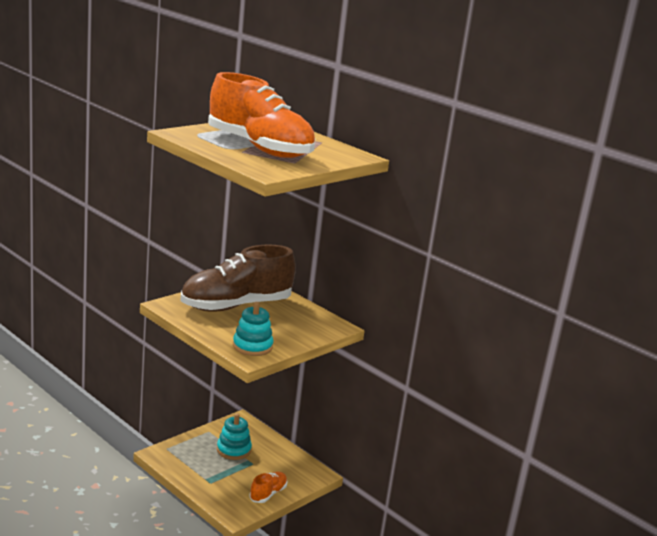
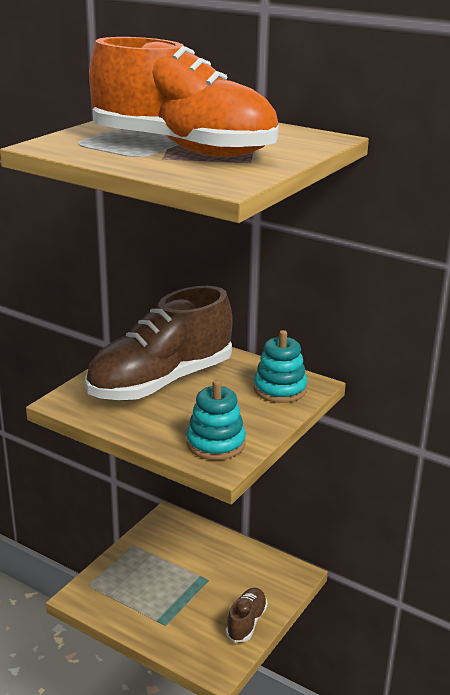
camera: 10 degrees left, 5 degrees up
turquoise stacking toy [217,413,252,460] -> turquoise stacking toy moved to [254,330,308,403]
orange shoe [249,472,288,503] -> brown shoe [226,588,268,642]

